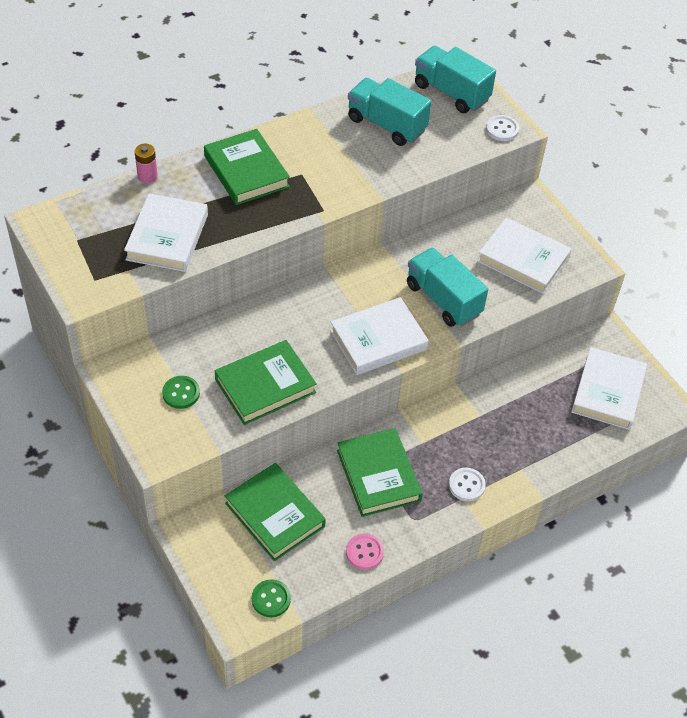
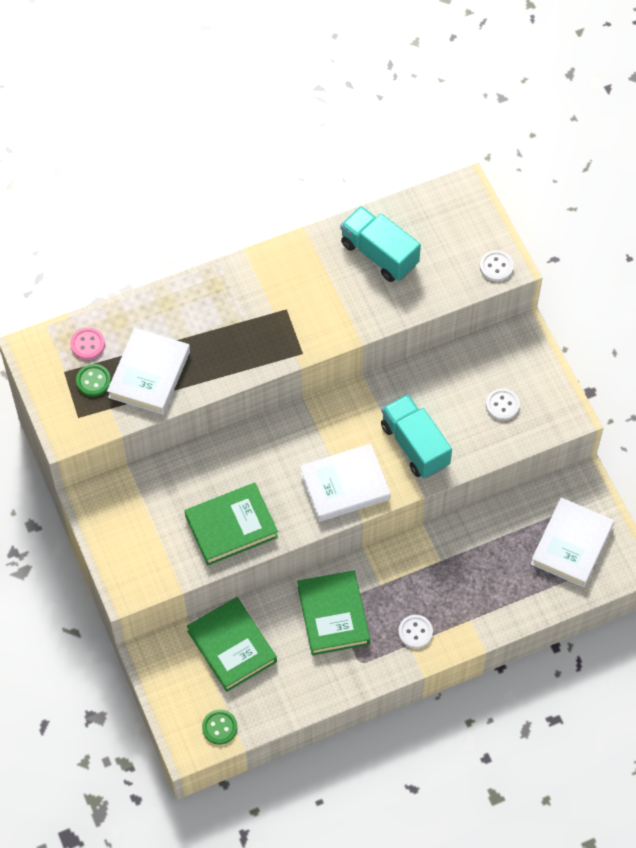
camera: 10 degrees right, 10 degrees up
pink battery [135,144,158,183] -> none
green button [162,376,200,409] -> green button moved to [76,364,111,396]
green book [204,129,290,205] -> none
pink button [346,533,384,570] -> pink button moved to [70,328,105,360]
turquoise truck [415,46,496,113] -> none
white book [477,217,572,294] -> white button [486,388,520,420]

